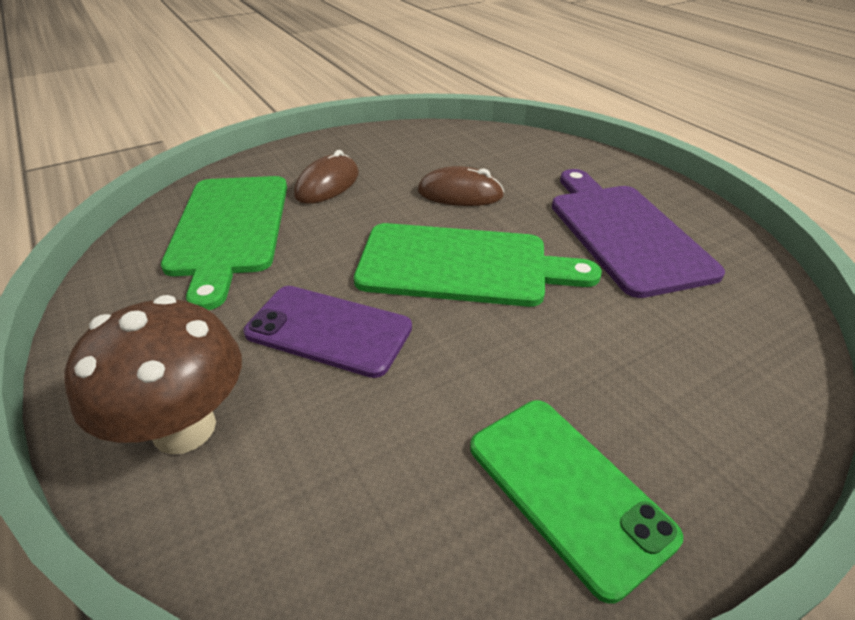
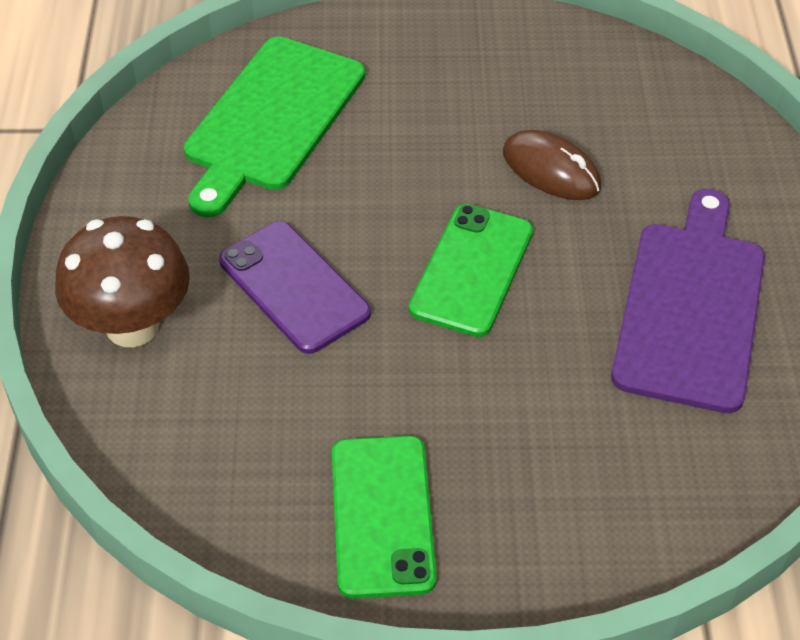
camera: 30 degrees right, 10 degrees up
brown mouse [294,150,359,204] -> none
green cutting board [354,223,602,307] -> green phone [409,204,533,337]

